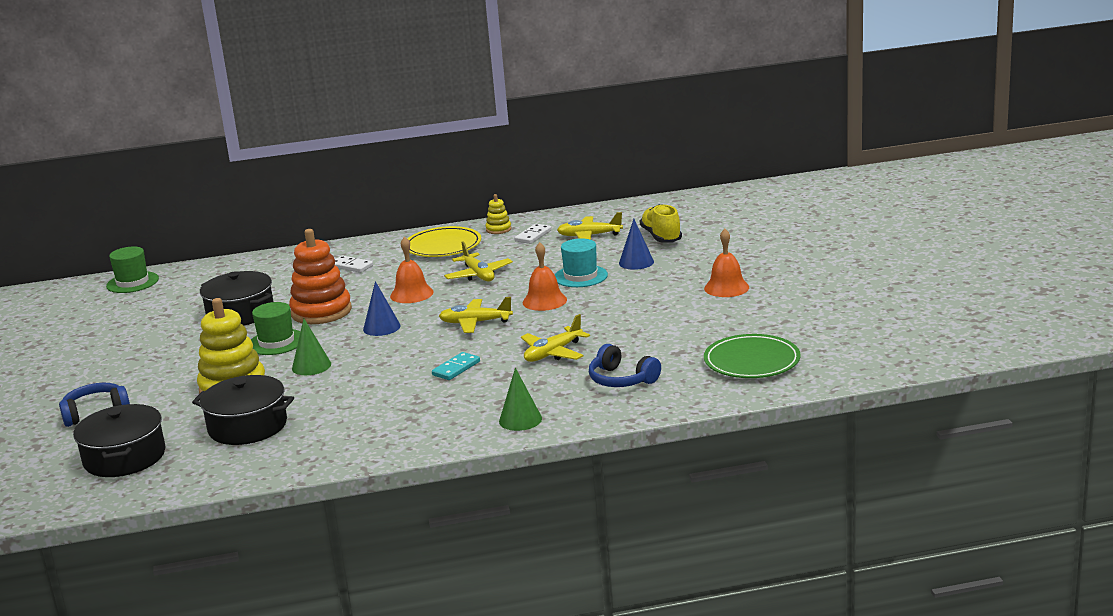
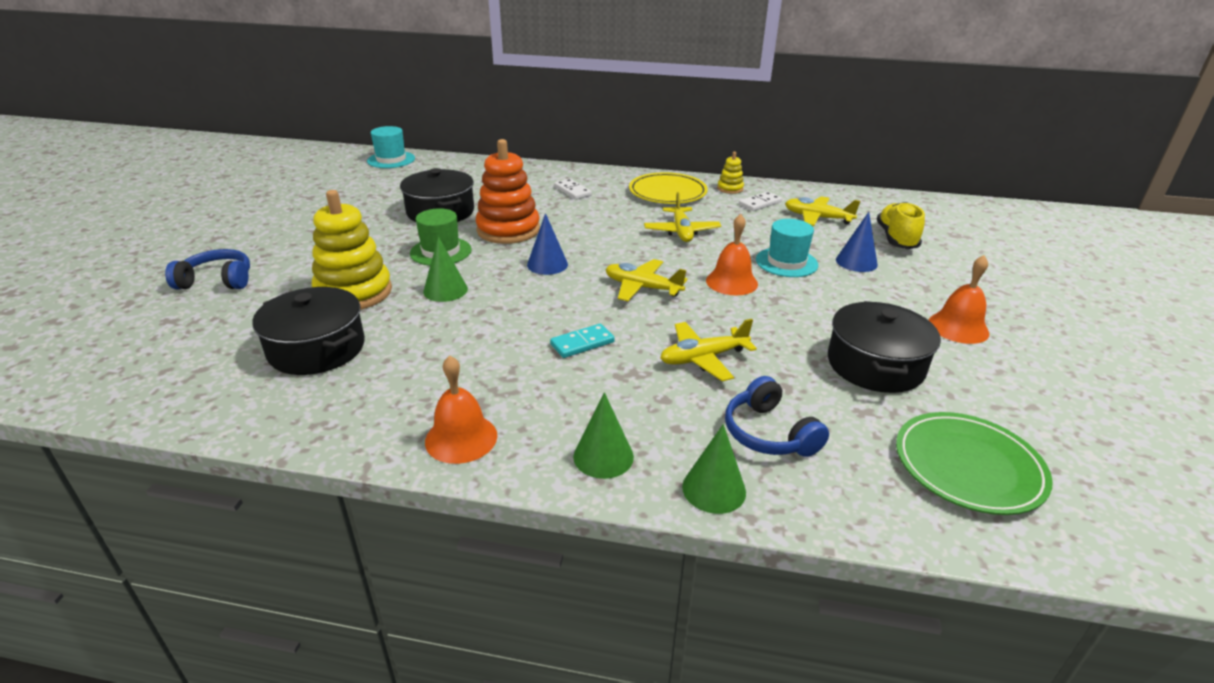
camera: 20 degrees right, 10 degrees up
black pot [73,404,165,477] -> black pot moved to [828,301,941,393]
green hat [106,247,159,293] -> turquoise hat [367,126,415,168]
orange bell [390,237,434,303] -> orange bell moved to [425,355,497,464]
none -> green cone [682,424,746,514]

